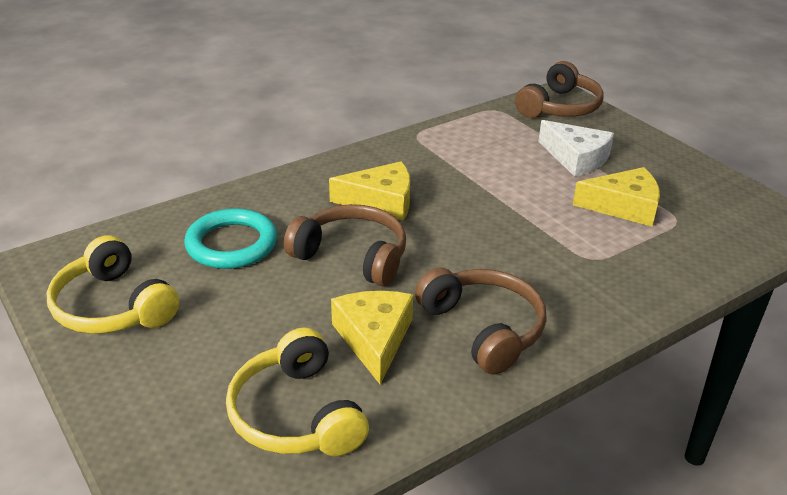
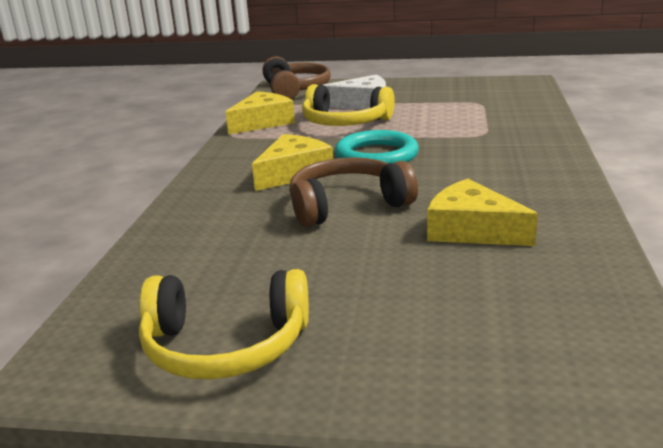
camera: 45 degrees left, 10 degrees down
turquoise ring [184,208,277,269] -> turquoise ring moved to [334,130,419,163]
yellow headphones [226,327,369,456] -> yellow headphones moved to [302,84,395,126]
brown headphones [415,268,547,375] -> none
yellow cheese [573,167,660,226] -> yellow cheese moved to [226,91,295,135]

